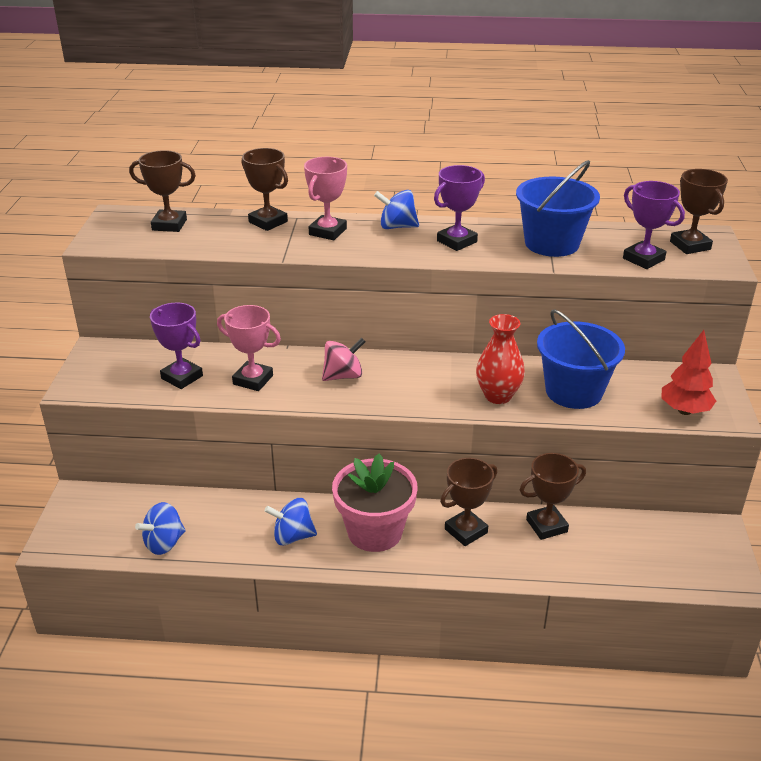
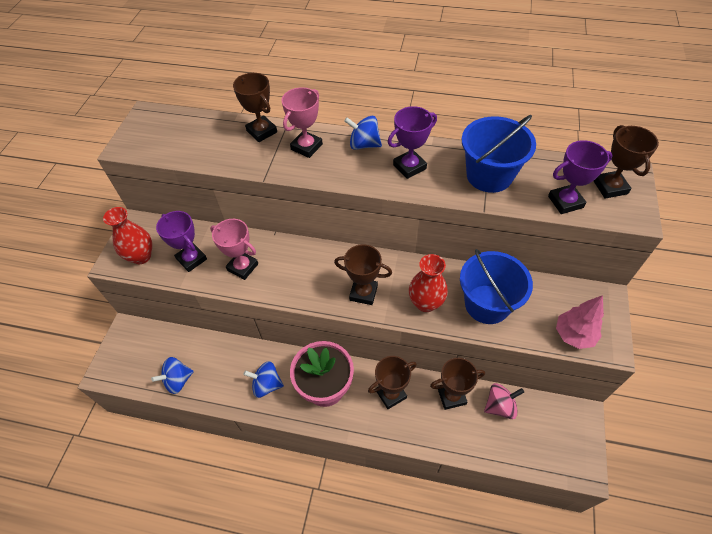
camera: 10 degrees right, 20 degrees up
brown trophy [129,150,196,232] -> brown trophy moved to [334,244,392,305]
pink spinning top [322,337,366,381] -> pink spinning top moved to [484,383,524,419]
purple trophy [623,181,685,269] -> purple trophy turned 75 degrees counterclockwise [548,140,613,214]
red tree [661,330,716,415] -> pink tree [556,295,604,349]
none -> red vase [103,207,152,264]

